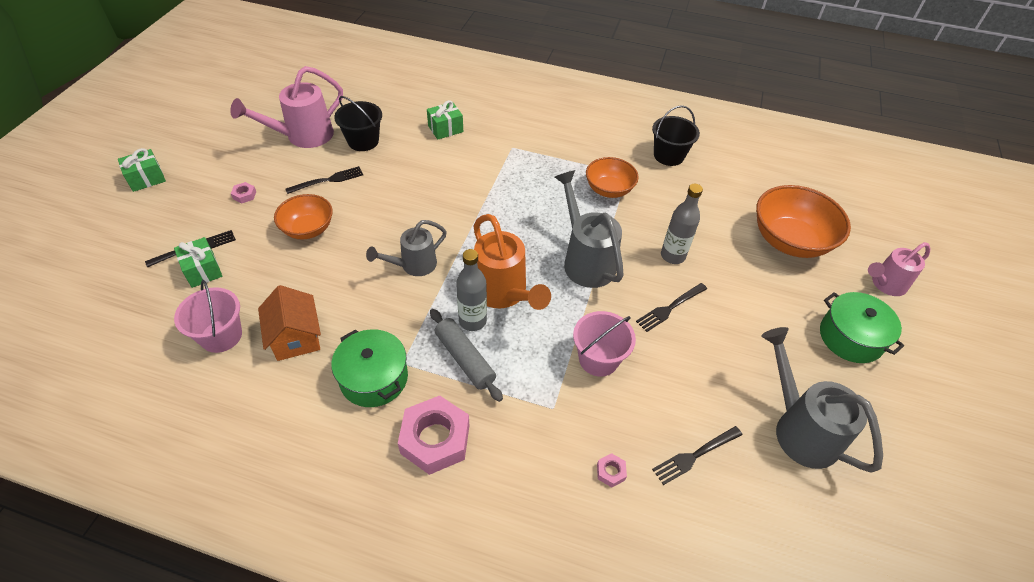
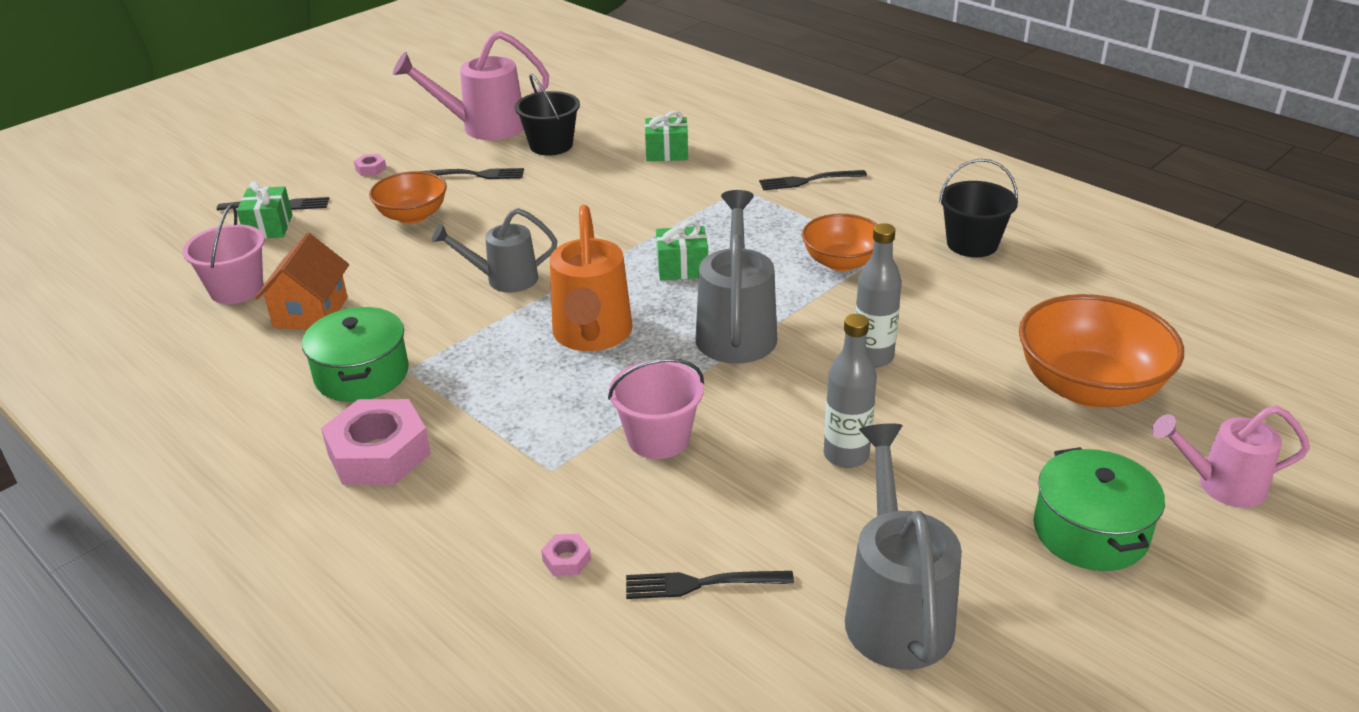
camera: 30 degrees right, 15 degrees down
green gift [118,148,166,192] -> green gift moved to [656,221,708,280]
grey rolling pin [430,309,503,402] -> none
grey bottle [456,249,487,331] -> grey bottle moved to [824,314,877,468]
black fork [636,283,707,332] -> black fork moved to [759,170,867,190]

